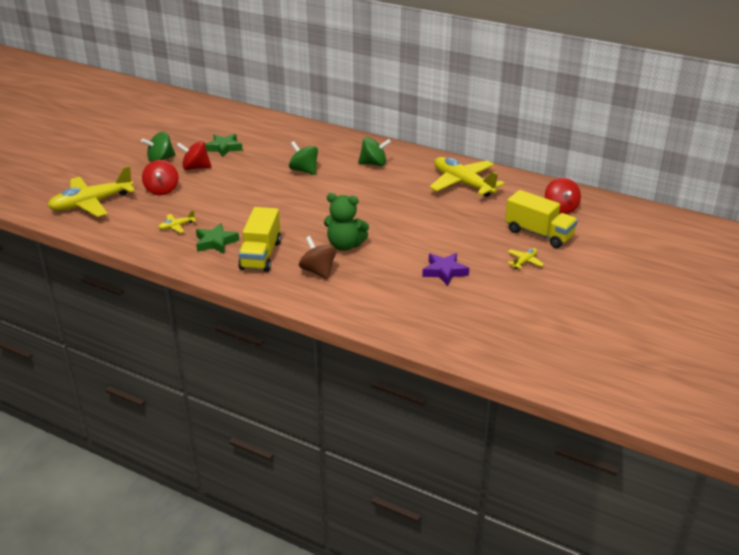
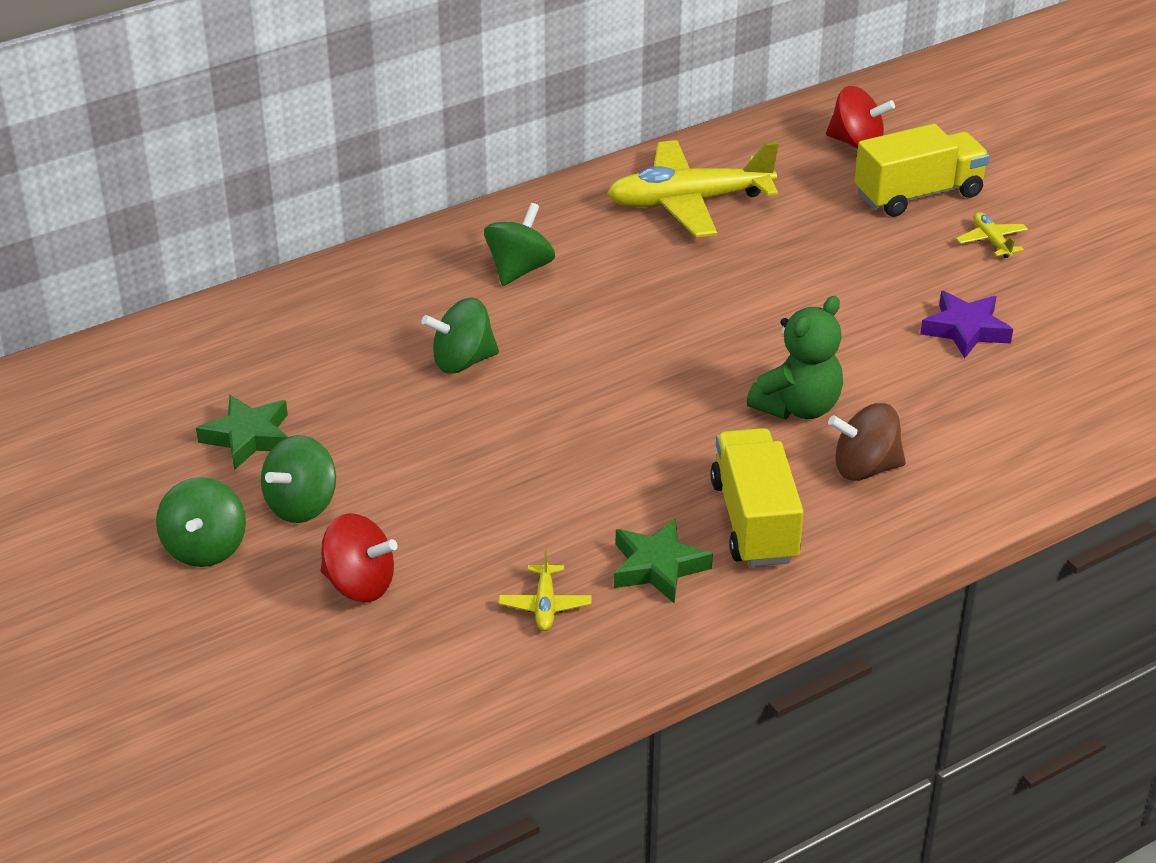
camera: 60 degrees left, 5 degrees up
yellow plane [47,166,135,217] -> none
red spinning top [177,141,211,170] -> green spinning top [261,435,336,523]
yellow truck [238,207,281,272] -> yellow truck turned 135 degrees counterclockwise [710,428,804,567]

